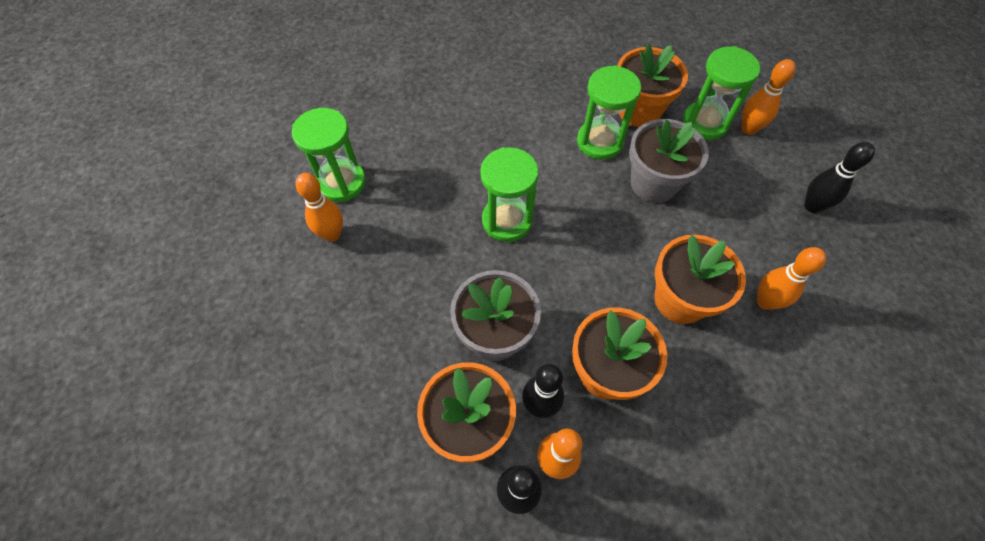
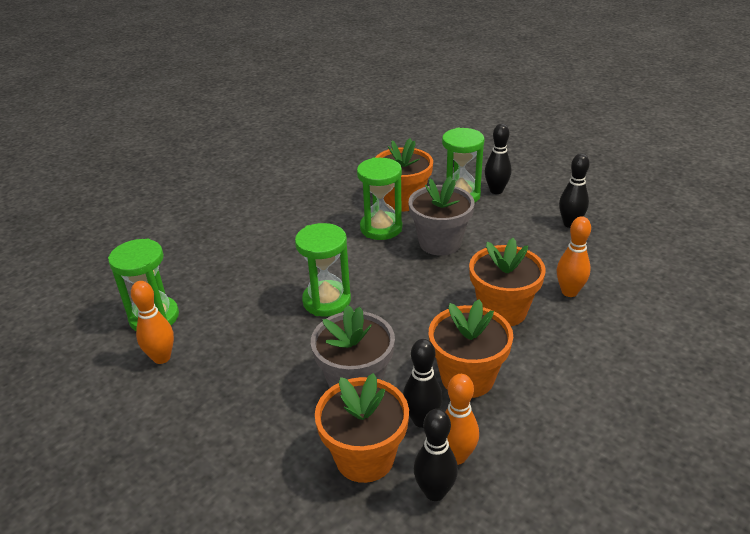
camera: 20 degrees left, 25 degrees down
orange bowling pin [741,59,796,135] -> black bowling pin [485,124,511,194]

